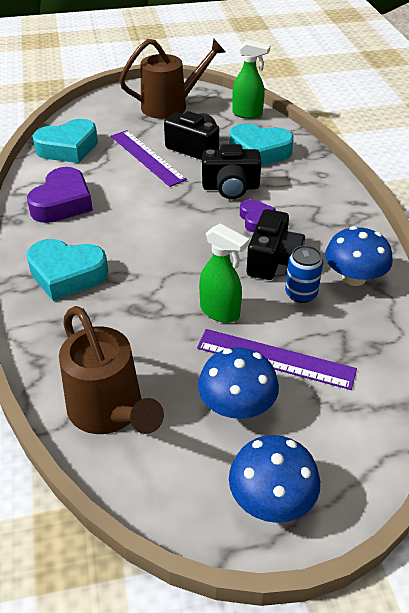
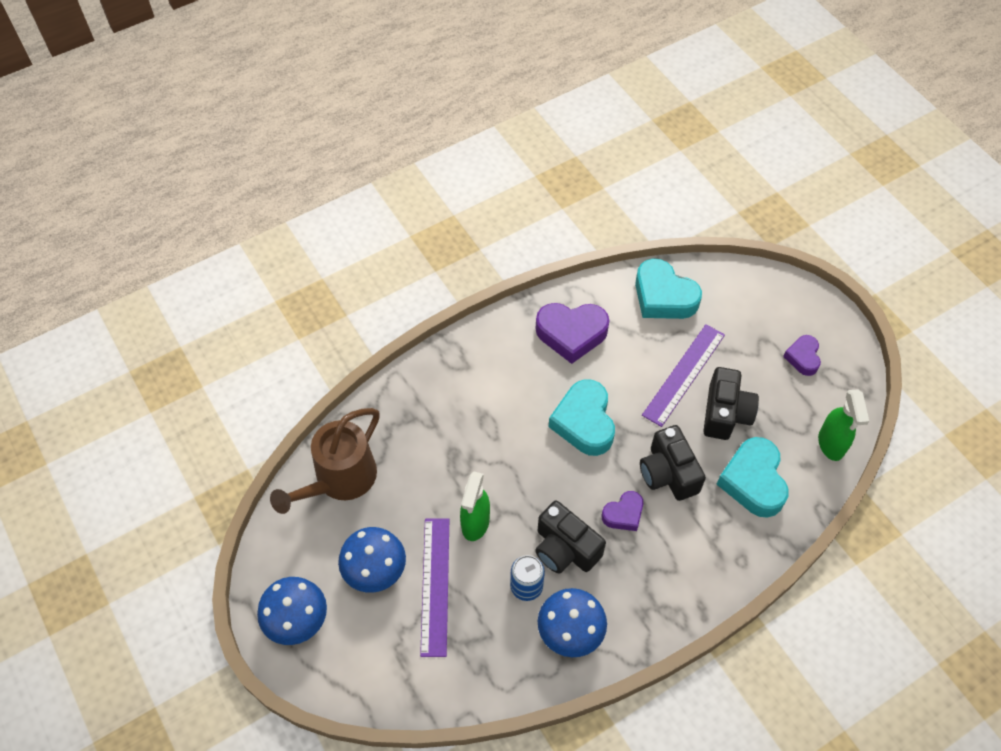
camera: 70 degrees right, 15 degrees up
turquoise heart [26,239,108,301] -> turquoise heart moved to [549,379,615,456]
brown watering can [119,39,225,119] -> purple heart [783,335,821,376]
black camera [247,209,305,280] -> black camera turned 45 degrees clockwise [535,501,606,574]

